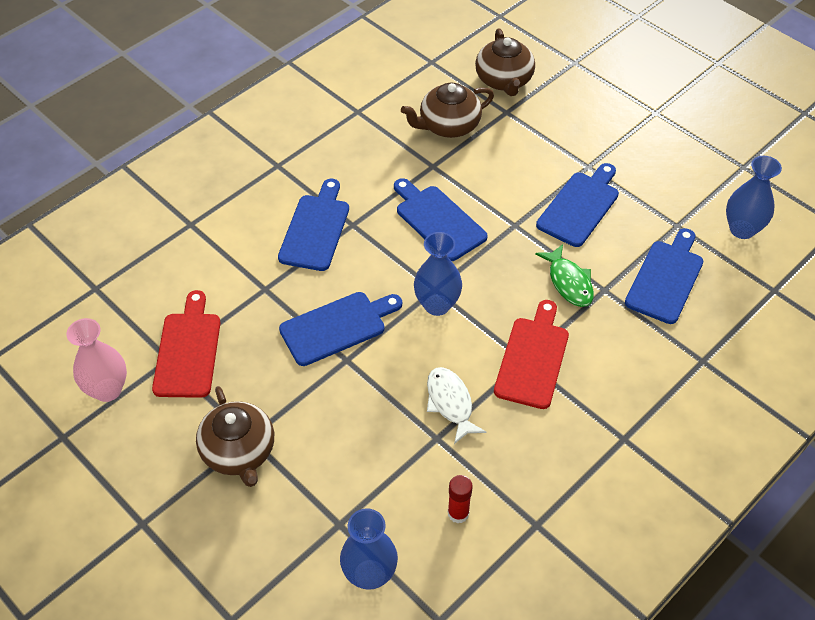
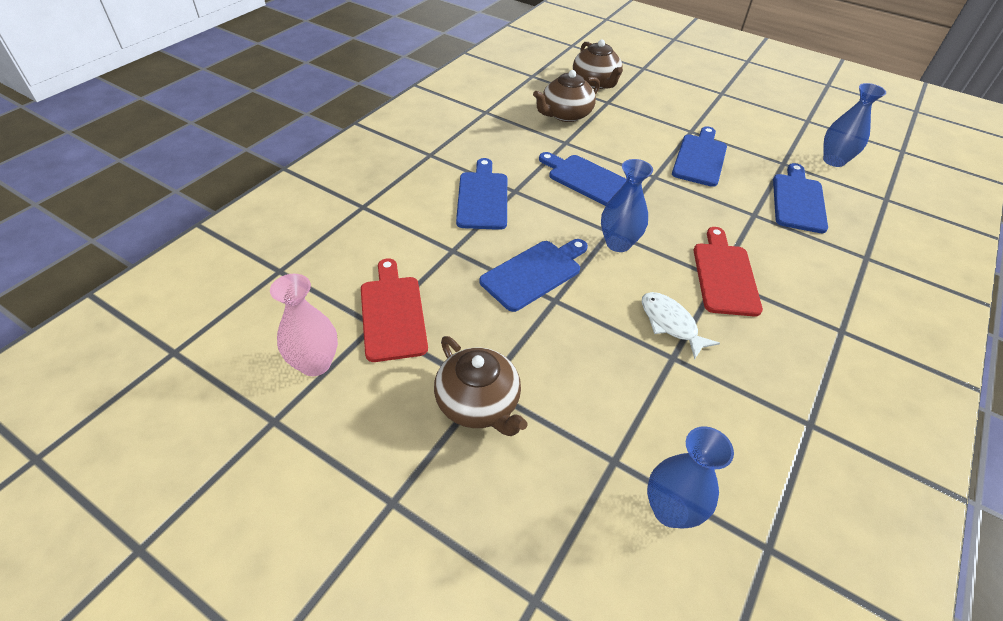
camera: 15 degrees left, 5 degrees down
red glue stick [448,475,473,524] -> none
green fish [535,244,594,307] -> none

